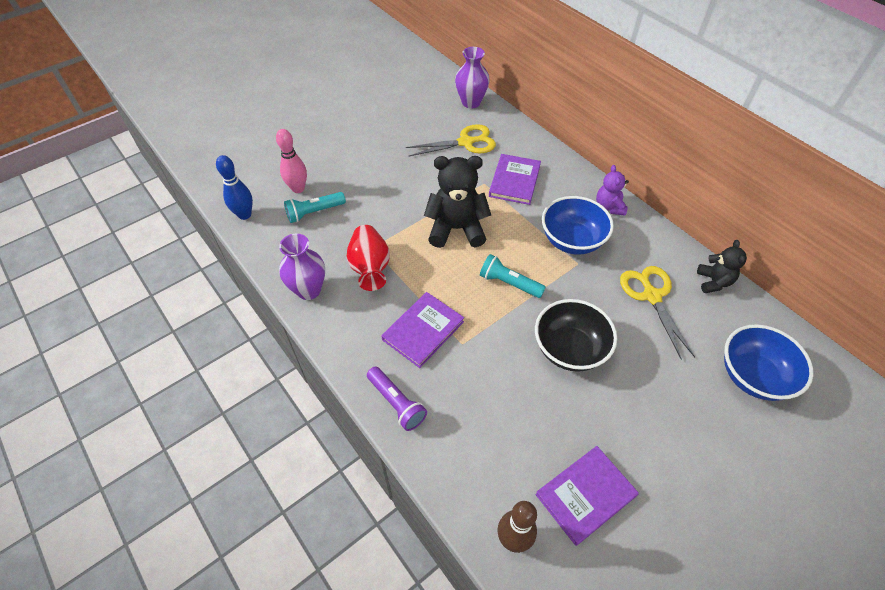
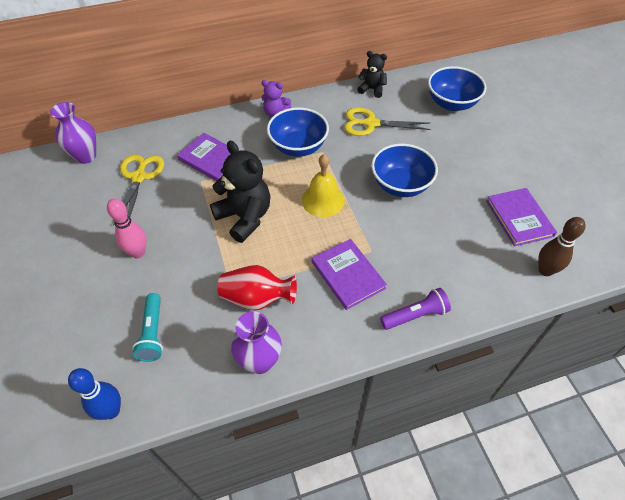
camera: 70 degrees left, 0 degrees up
pink bowling pin [276,129,307,193] -> pink bowling pin moved to [107,199,146,258]
black teddy bear [424,156,491,248] -> black teddy bear turned 120 degrees clockwise [210,141,270,243]
turquoise flashlight [480,254,546,298] -> yellow bell [302,154,345,217]
black bowl [535,299,617,372] -> blue bowl [371,144,438,197]

